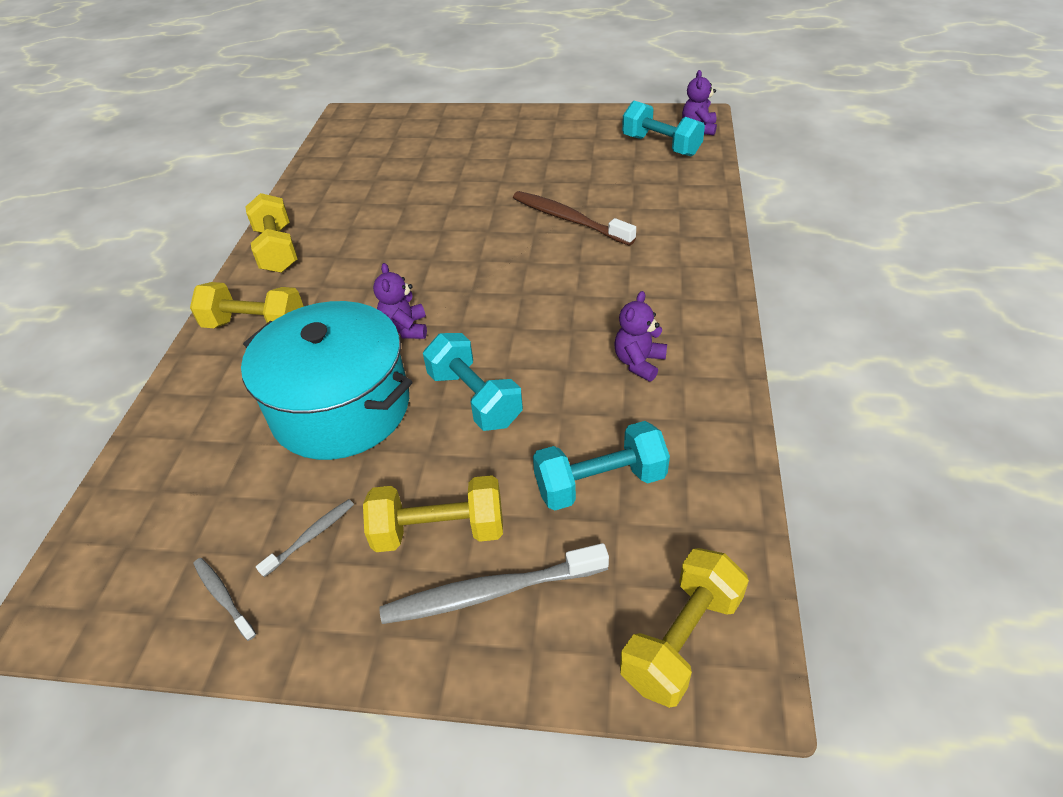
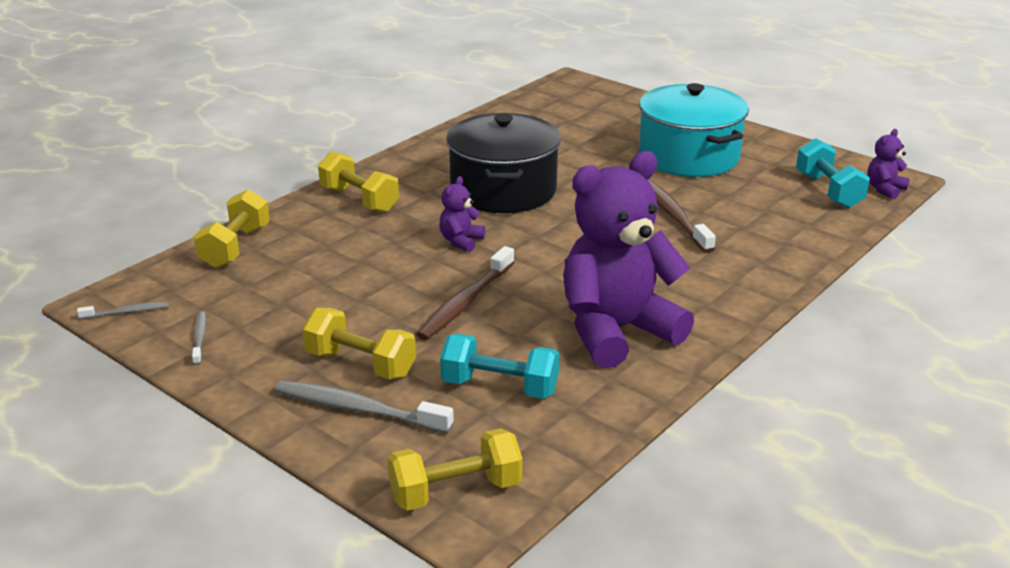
camera: 30 degrees right, 15 degrees down
turquoise pot [241,301,412,460] -> turquoise pot moved to [639,83,749,177]
yellow dumbbell [245,193,298,273] -> yellow dumbbell moved to [194,189,270,268]
grey toothbrush [256,499,354,577] -> grey toothbrush moved to [77,302,169,319]
turquoise dumbbell [423,333,523,431] -> brown toothbrush [416,246,515,340]
purple teddy bear [614,291,667,382] -> purple teddy bear [563,151,694,368], size x2.45
none -> black pot [446,113,561,213]

